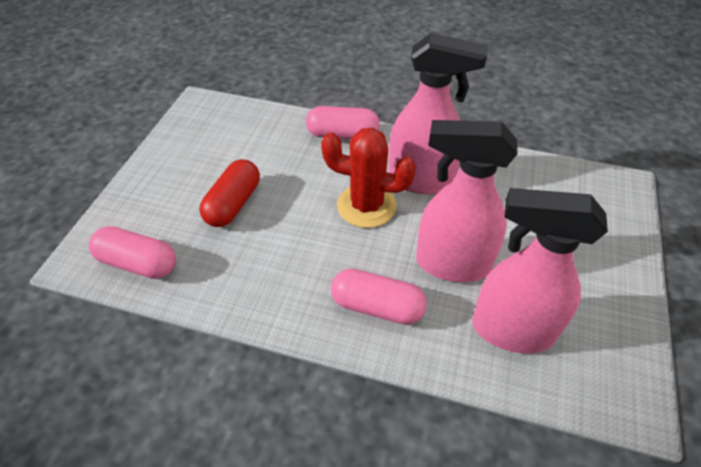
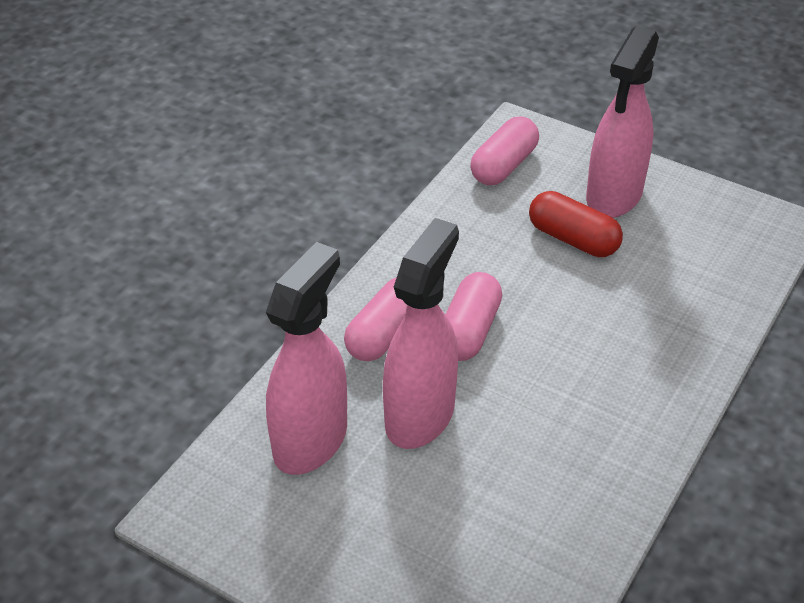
camera: 105 degrees right, 5 degrees down
pink capsule [306,106,380,139] -> pink capsule moved to [445,272,502,361]
red cactus [321,128,416,228] -> none
pink spray bottle [389,33,488,194] -> pink spray bottle moved to [586,26,659,218]

